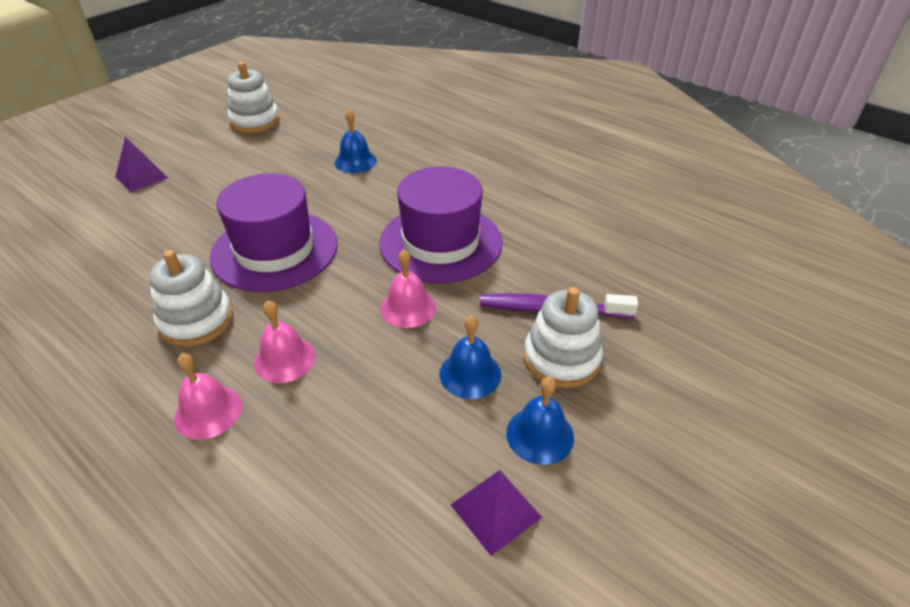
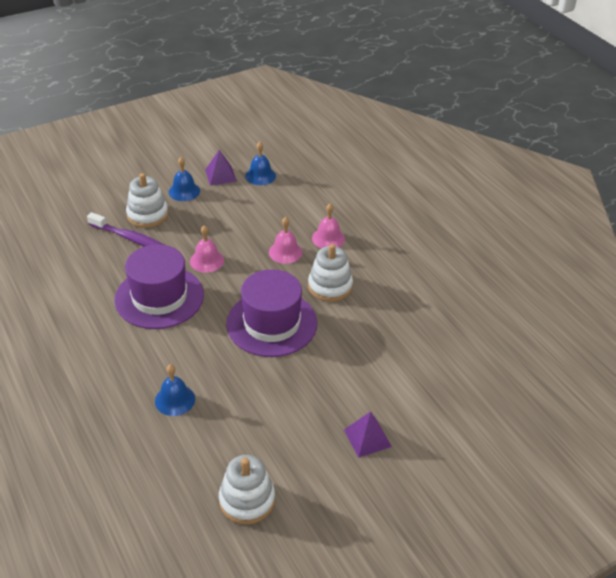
camera: 160 degrees left, 0 degrees up
blue bell [439,315,501,399] -> blue bell moved to [245,142,276,185]

